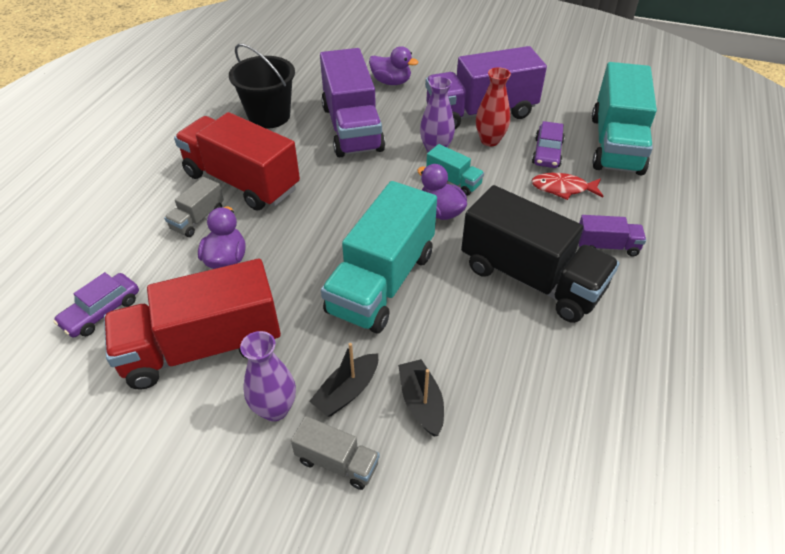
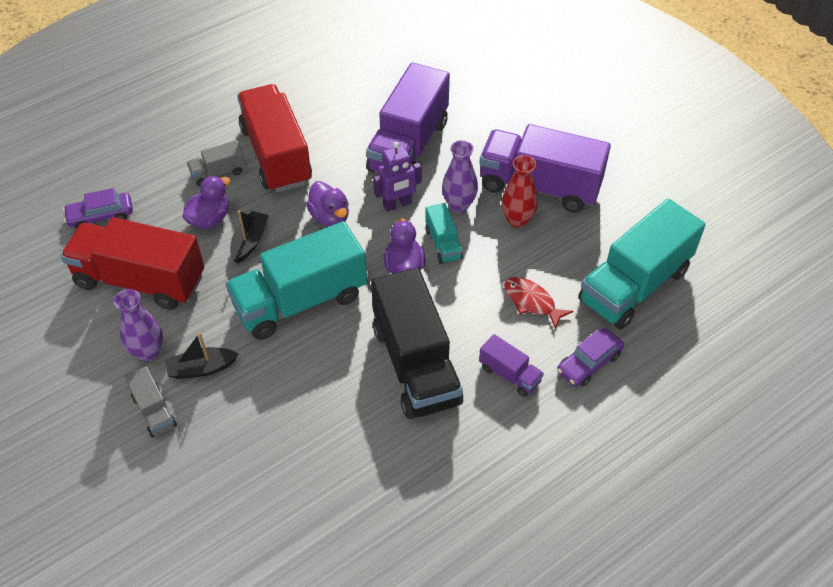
camera: 35 degrees right, 5 degrees up
black bucket [229,44,295,129] -> none
purple duck [369,46,418,85] -> purple duck moved to [306,181,349,226]
black boat [398,359,444,437] -> black boat moved to [230,210,269,263]
purple car [532,121,565,168] -> purple car moved to [557,328,624,387]
none -> purple robot [373,142,422,212]

